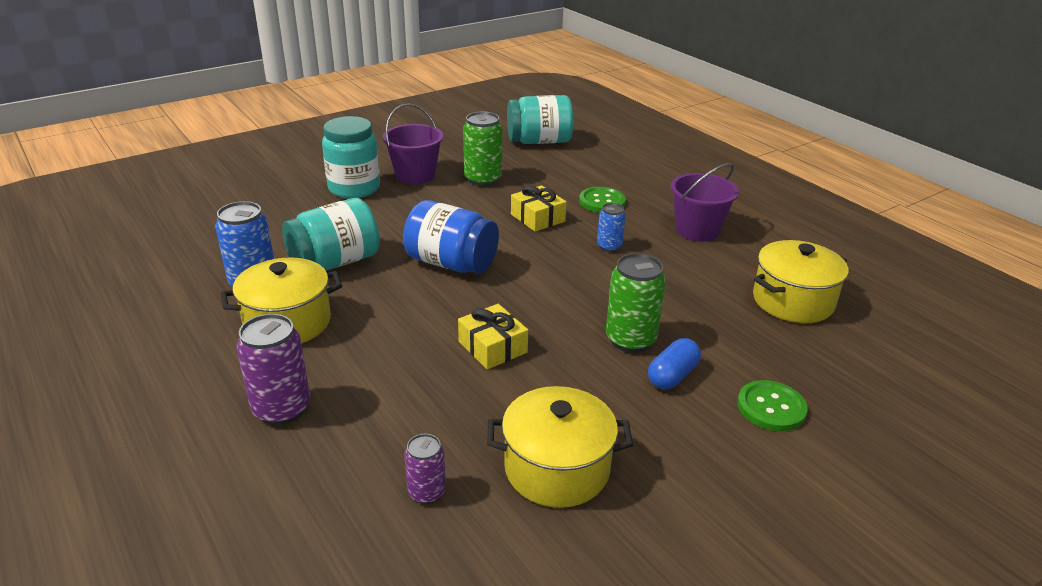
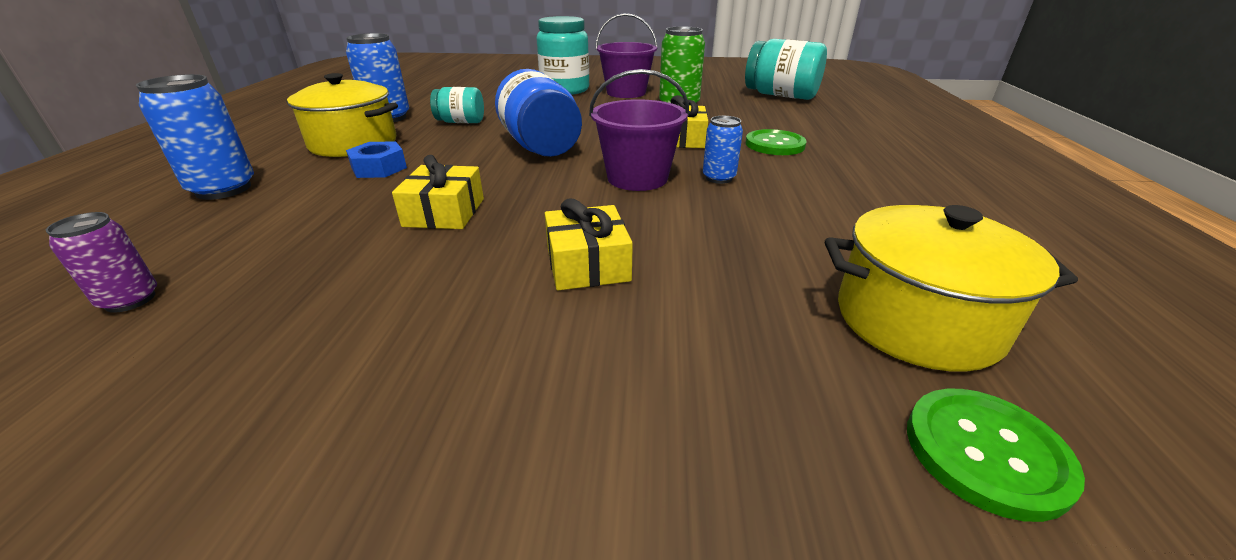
camera: 40 degrees right, 0 degrees up
purple can [236,314,310,425] -> blue can [136,74,254,200]
turquoise jar [282,198,380,271] -> turquoise jar [430,87,484,123], size x0.57
yellow pot [487,386,633,508] -> none
green can [606,253,666,353] -> yellow gift [545,198,633,290]
blue capsule [648,338,701,389] -> none
purple bucket [670,163,739,241] -> purple bucket moved to [589,69,689,191]
green button [737,380,808,431] -> green button moved to [907,389,1085,522]
none -> blue nut [346,141,407,178]

